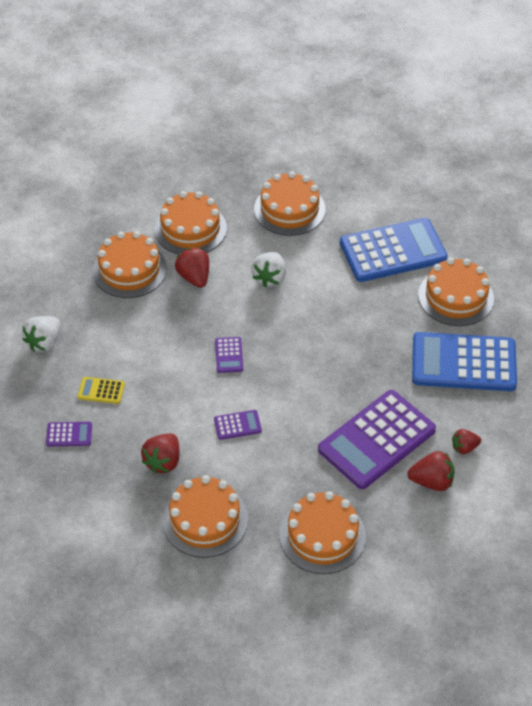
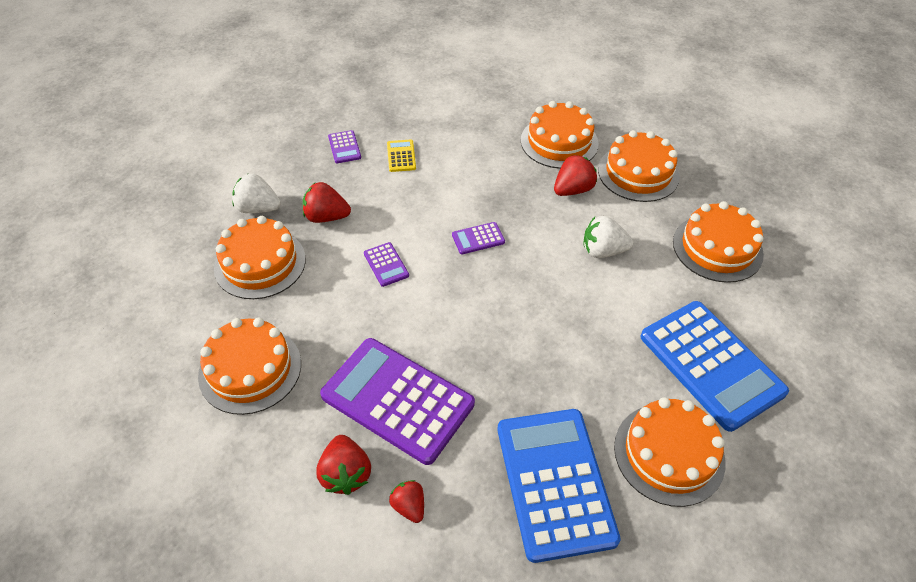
camera: 75 degrees right, 0 degrees up
white strawberry [22,316,60,352] -> white strawberry moved to [232,174,281,213]

